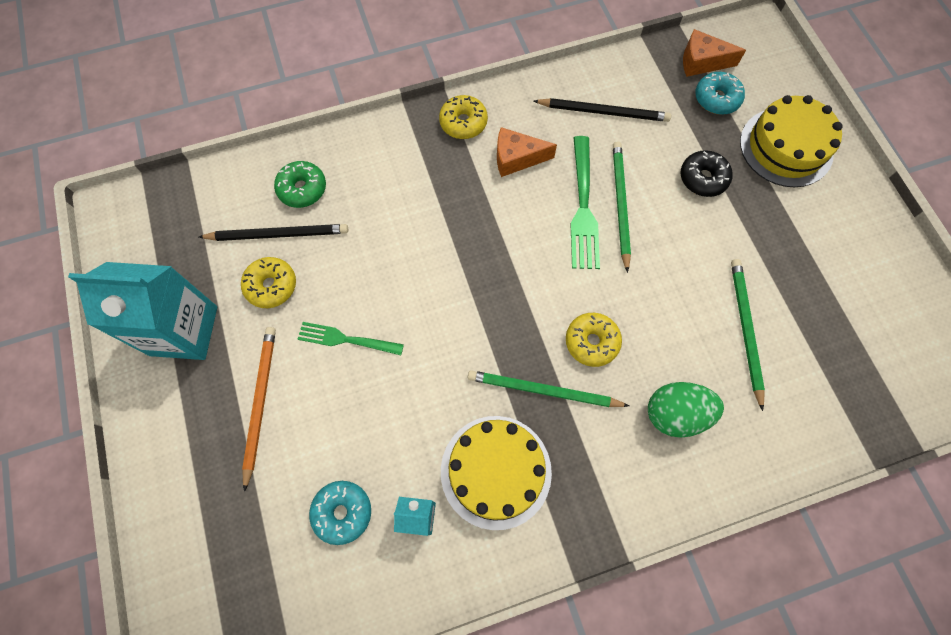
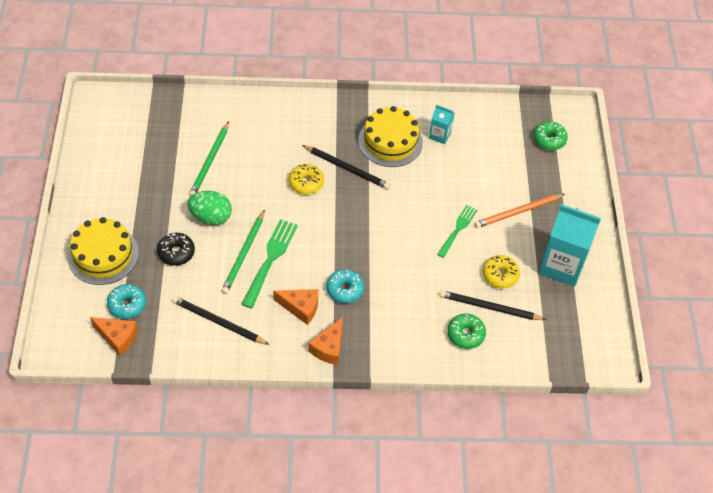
camera: 165 degrees left, 15 degrees down
orange pencil [242,327,276,492] -> orange pencil turned 45 degrees clockwise [474,194,565,228]
green fork [298,322,404,355] -> green fork turned 90 degrees counterclockwise [437,205,477,258]
turquoise donut [309,481,371,545] -> turquoise donut moved to [326,269,364,303]
yellow donut [439,95,488,139] -> orange cheese [308,317,343,365]
green pencil [467,370,629,407] -> black pencil [302,145,390,189]
green egg [648,382,724,438] -> green egg moved to [187,191,232,225]
none -> green donut [533,121,568,150]

